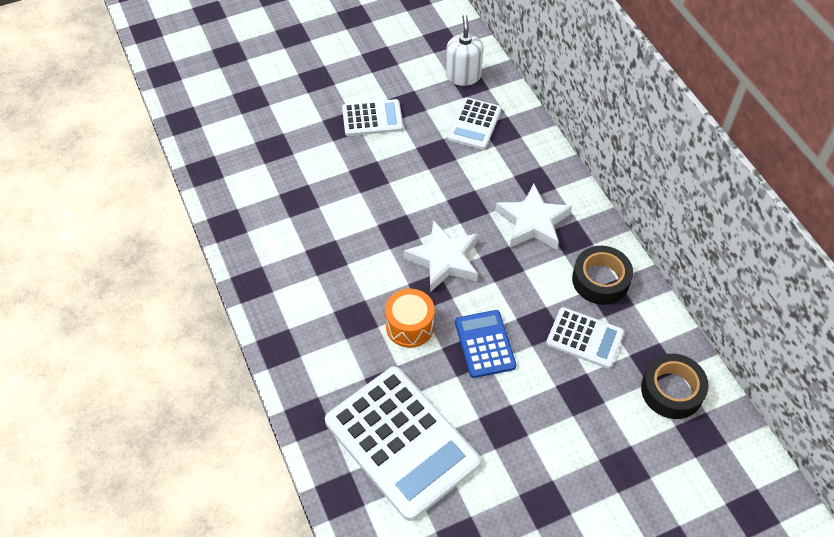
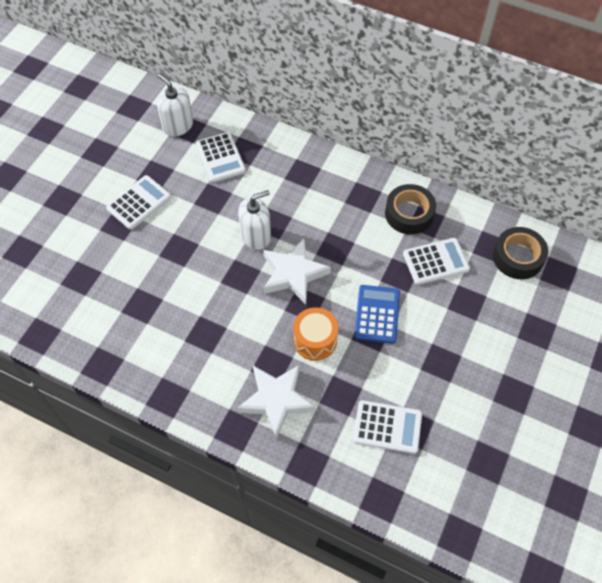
camera: 40 degrees left, 5 degrees up
white calculator [325,366,481,521] -> white calculator [353,400,422,454], size x0.52
blue calculator [455,310,516,378] -> blue calculator turned 60 degrees clockwise [354,285,400,344]
white star [495,184,572,250] -> white star moved to [237,365,315,439]
none -> white soap dispenser [238,190,271,250]

